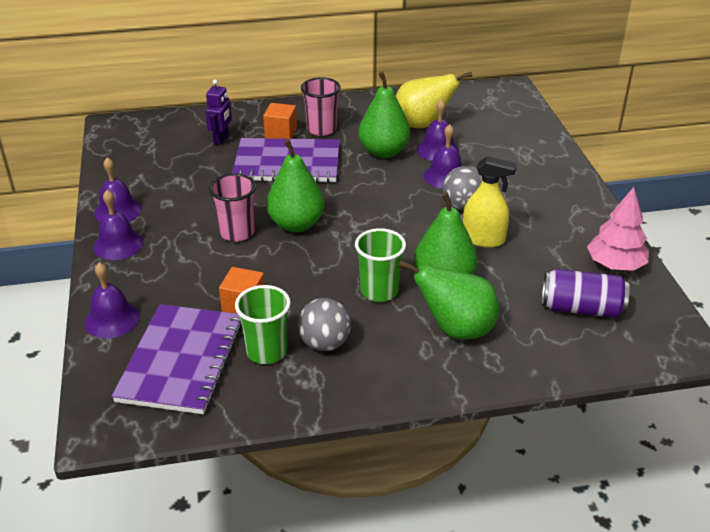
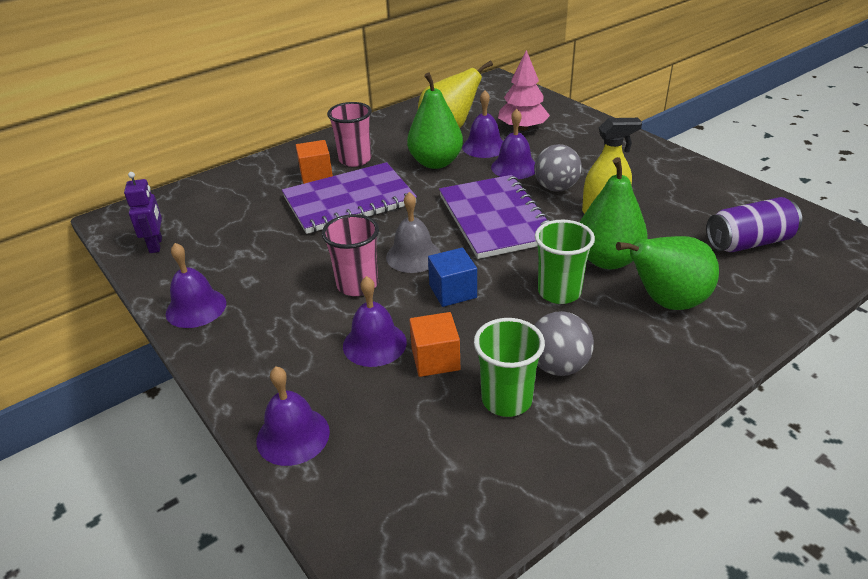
camera: 25 degrees left, 0 degrees up
purple bell [93,190,143,260] -> purple bell moved to [343,276,407,367]
purple notebook [112,304,242,414] -> purple notebook moved to [439,175,549,259]
purple robot [205,80,232,145] -> purple robot moved to [124,172,162,253]
green pear [266,139,325,232] -> grey bell [386,192,441,273]
pink tree [587,187,649,271] -> pink tree moved to [498,50,550,131]
none -> blue cube [428,248,477,307]

